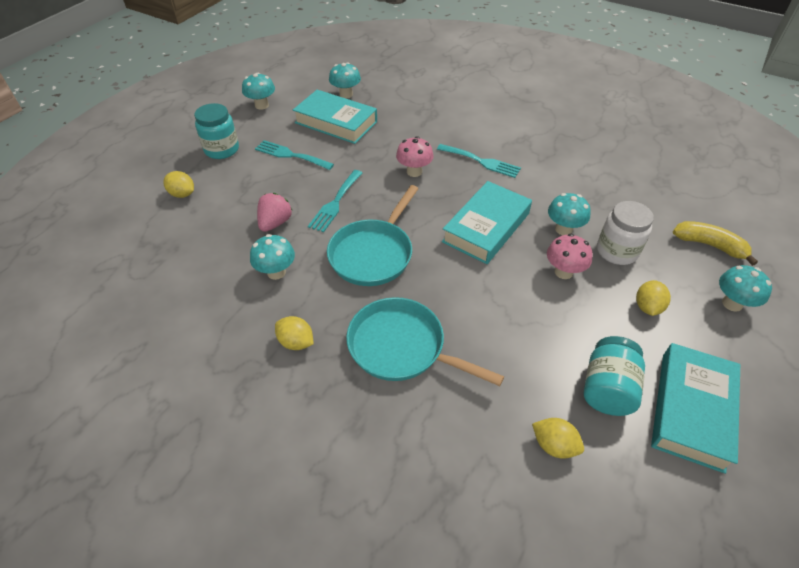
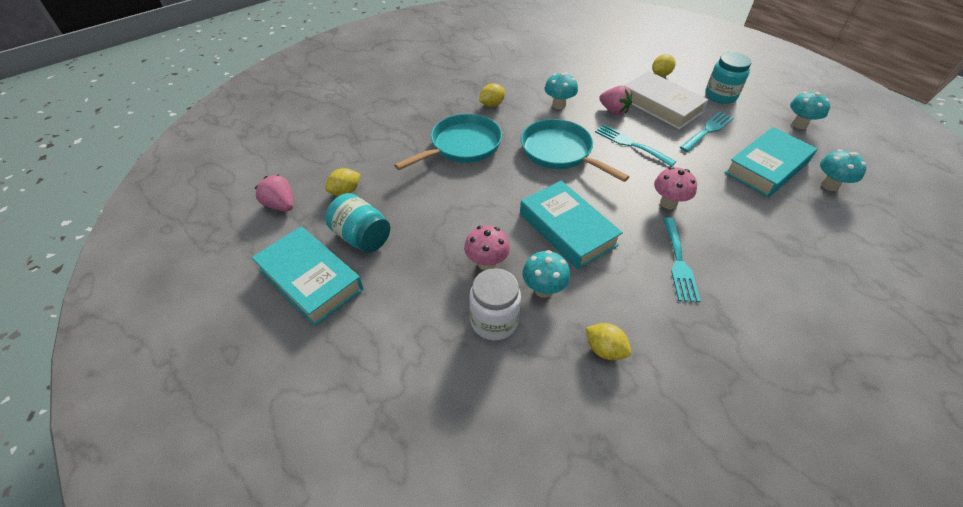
camera: 110 degrees right, 0 degrees up
turquoise fork [437,144,521,178] -> turquoise fork turned 45 degrees counterclockwise [663,217,700,302]
yellow lemon [636,280,671,316] -> yellow lemon moved to [586,323,631,360]
yellow banana [673,221,758,266] -> none
turquoise mushroom [719,265,772,312] -> none
none -> pink strawberry [255,175,293,211]
none -> white book [624,71,708,130]

